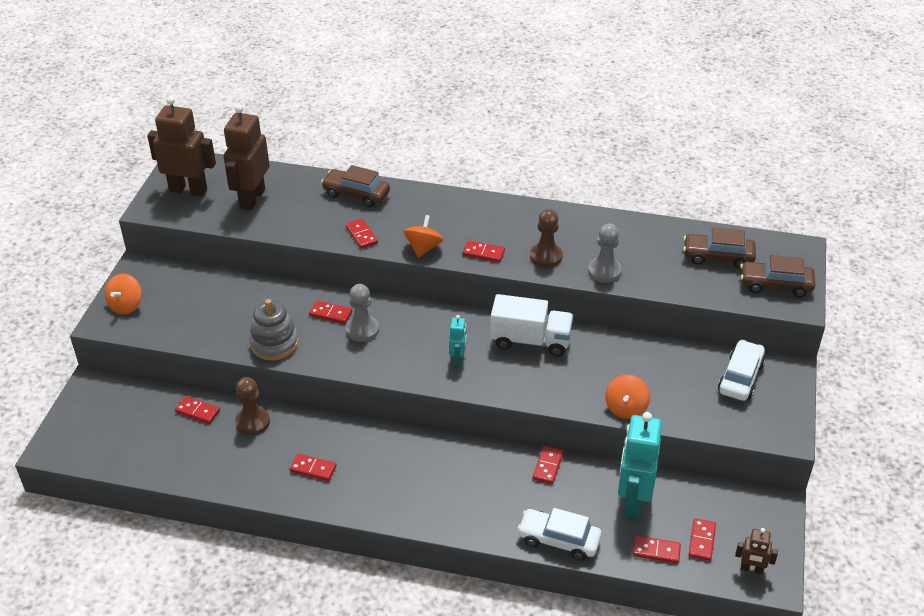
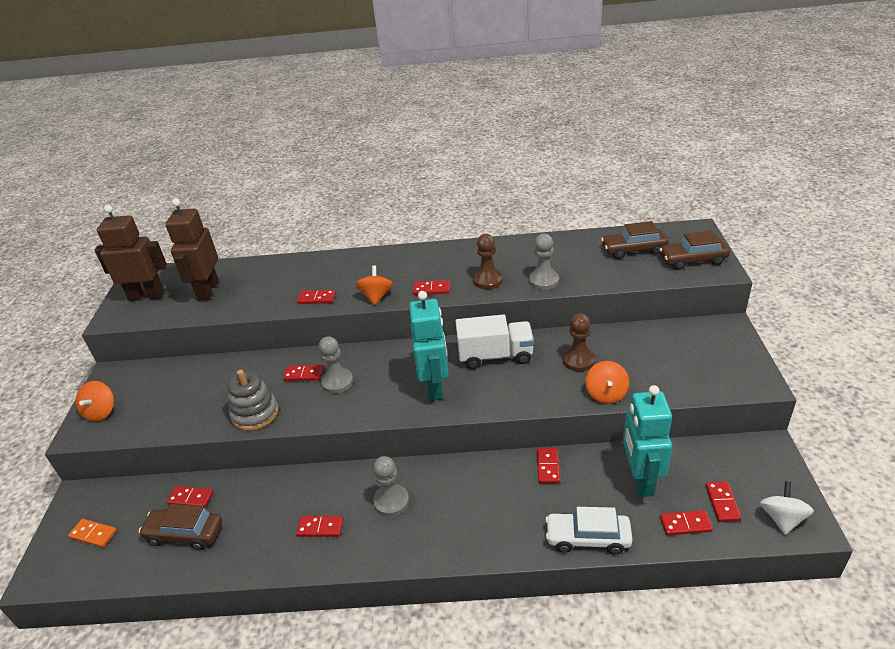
camera: 10 degrees left, 5 degrees down
brown pawn [235,377,270,435] -> brown pawn moved to [562,314,595,371]
brown car [321,165,390,207] -> brown car moved to [138,504,222,550]
red domino [346,219,378,249] -> red domino turned 45 degrees counterclockwise [297,290,336,304]
turquoise robot [449,315,467,366] -> turquoise robot [409,291,449,400], size x2.06
white car [718,340,765,401] -> none
brown robot [735,528,778,574] -> white spinning top [760,481,814,535]
none -> orange domino [68,519,117,548]
none -> grey pawn [373,456,409,517]

